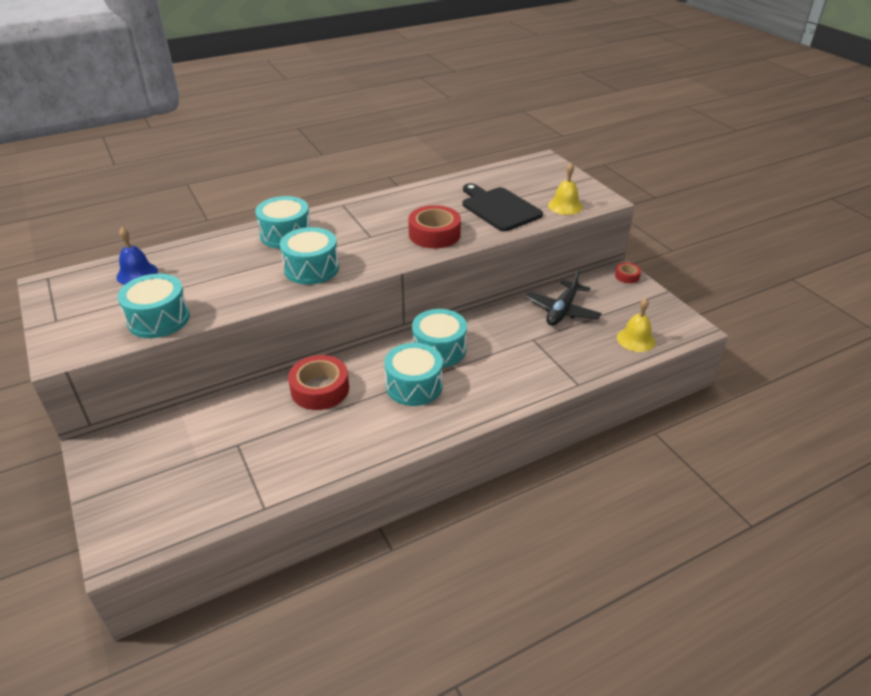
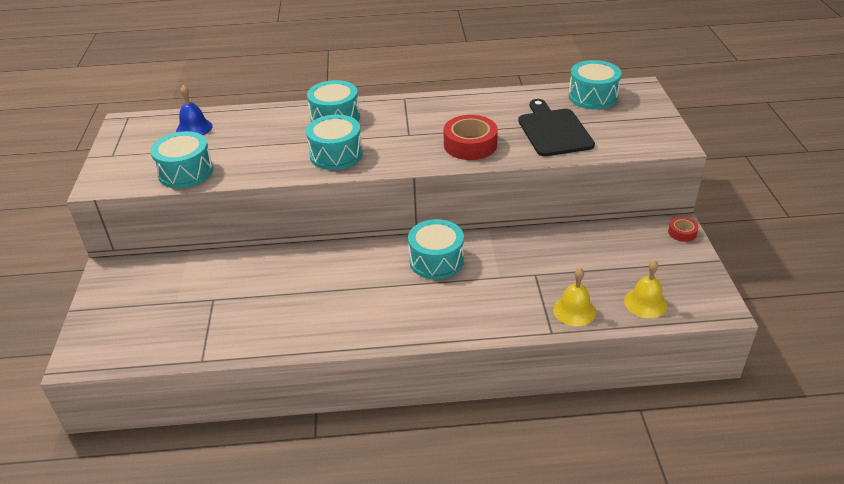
camera: 25 degrees right, 0 degrees up
red tape [288,355,349,410] -> none
turquoise drum [384,343,443,406] -> turquoise drum moved to [569,60,622,110]
black plane [525,269,602,326] -> none
yellow bell [548,163,583,215] -> yellow bell moved to [553,268,596,326]

